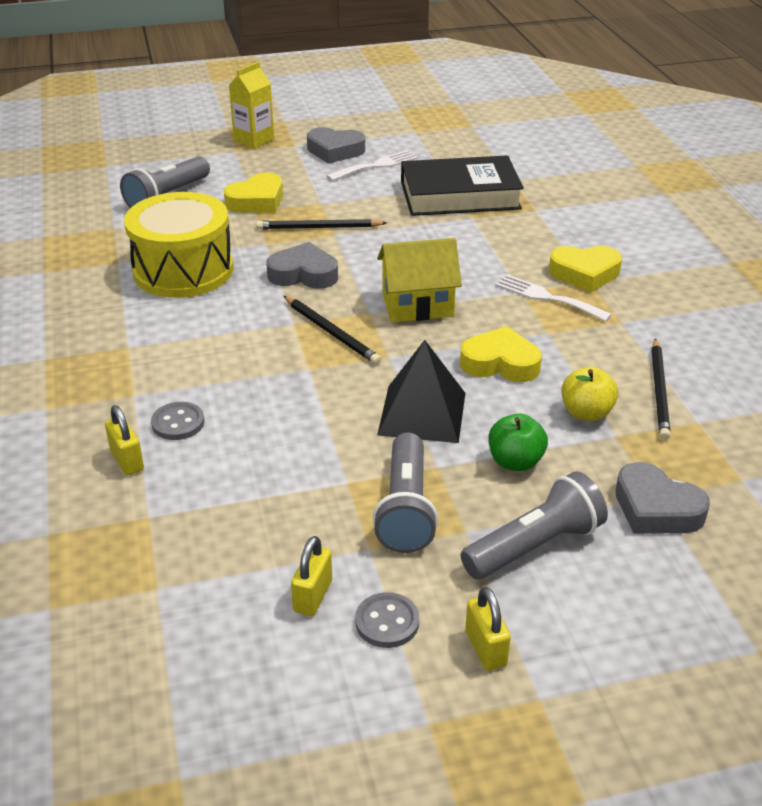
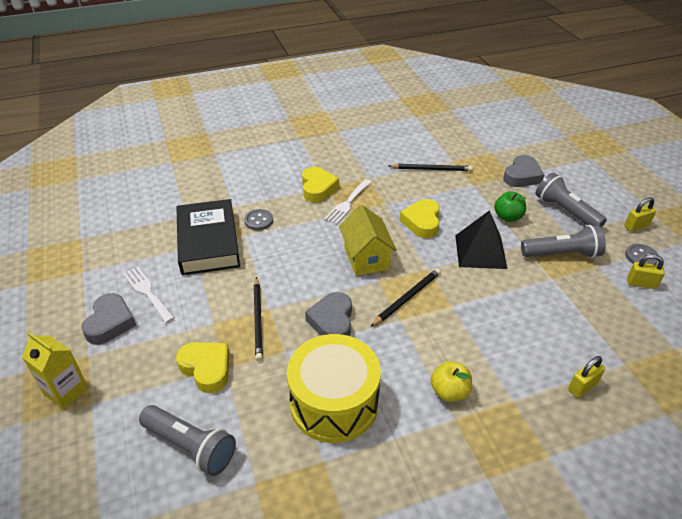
camera: 95 degrees left, 5 degrees up
grey button [151,402,205,440] -> grey button moved to [244,209,273,230]
yellow apple [561,367,618,421] -> yellow apple moved to [431,361,472,402]

